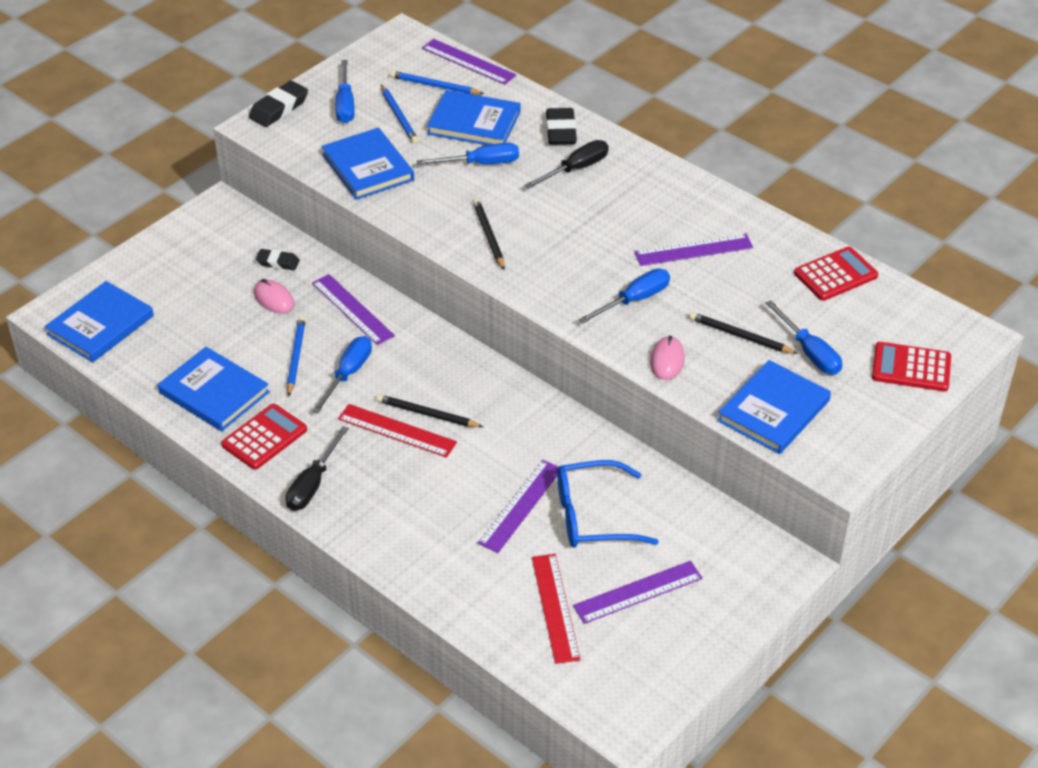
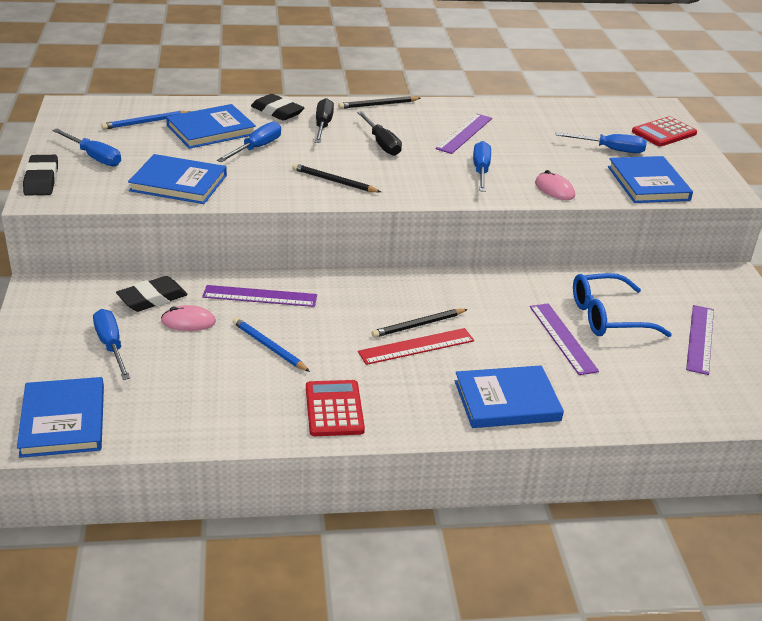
camera: 50 degrees left, 10 degrees down
blue book [158,347,270,431] -> blue book moved to [455,365,564,428]
black eraser [256,249,300,270] -> black eraser [116,276,188,312], size x1.57
black screwdriver [286,426,349,511] -> black screwdriver moved to [357,111,402,156]
blue screwdriver [312,336,372,413] -> blue screwdriver moved to [93,309,130,380]
blue pencil [381,85,419,144] -> none
purple ruler [422,39,516,85] -> none
red ruler [532,554,580,664] -> none
blue glasses [557,460,659,548] -> blue glasses turned 45 degrees clockwise [573,273,672,337]
black pencil [689,312,798,354] -> black pencil moved to [338,96,421,109]
red calculator [794,247,878,301] -> none

